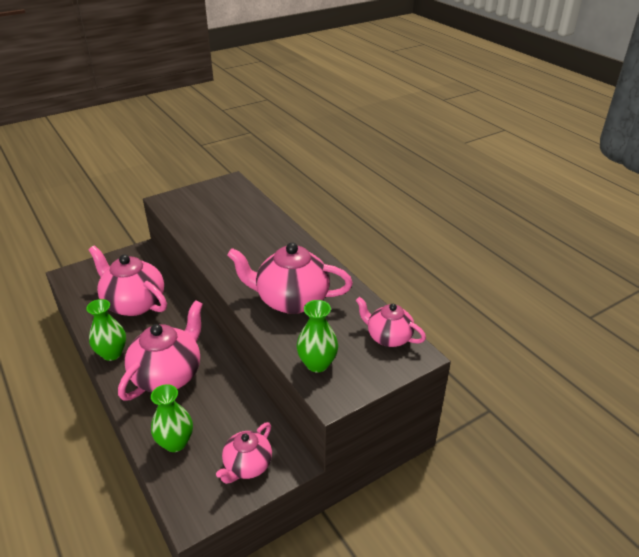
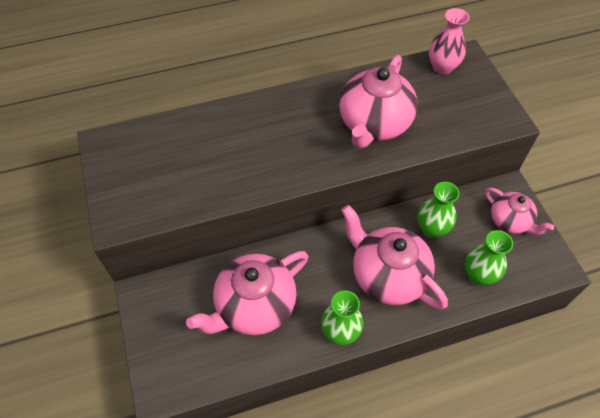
camera: 75 degrees left, 20 degrees up
green vase [297,300,338,372] -> green vase moved to [417,182,460,238]
pink teapot [356,297,426,347] -> pink vase [429,8,469,75]

